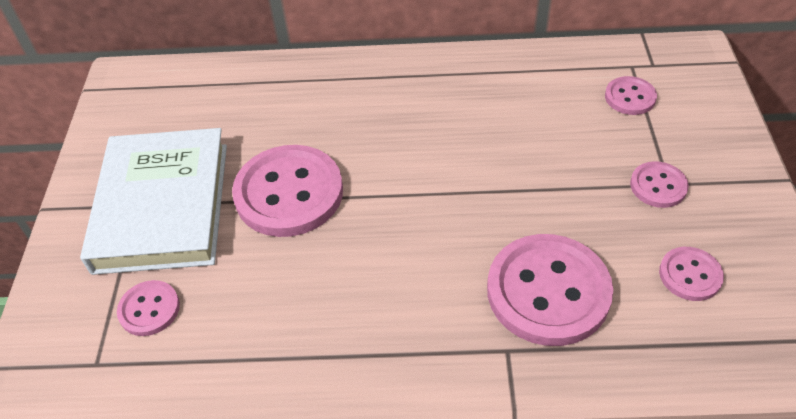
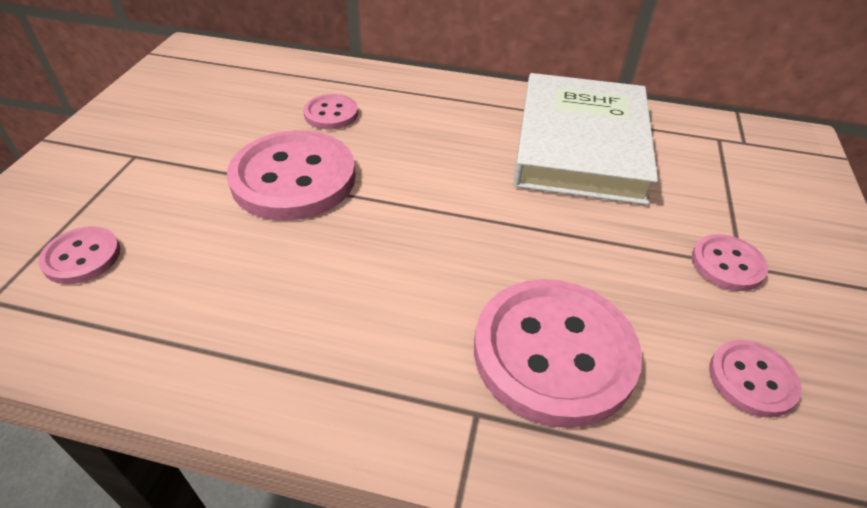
camera: 10 degrees right, 5 degrees down
white book [80,128,227,275] -> white book moved to [513,73,658,205]
pink button [605,76,657,115] -> pink button moved to [303,94,358,130]

